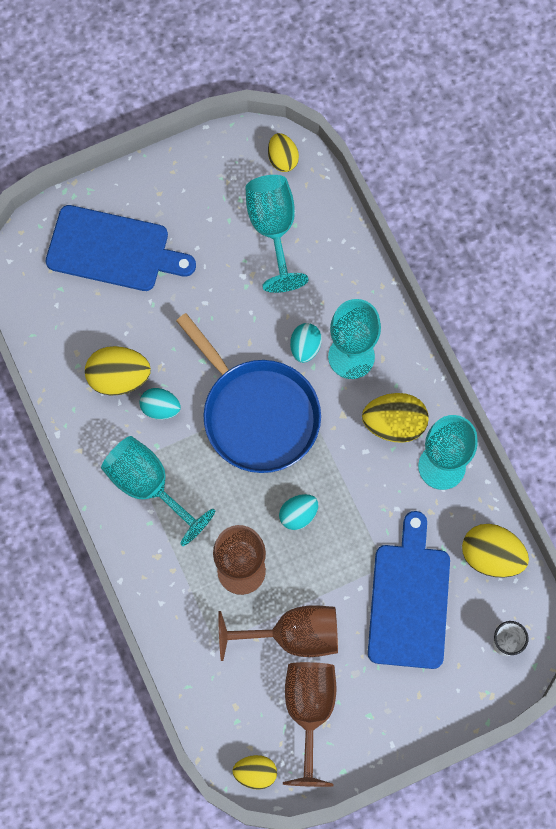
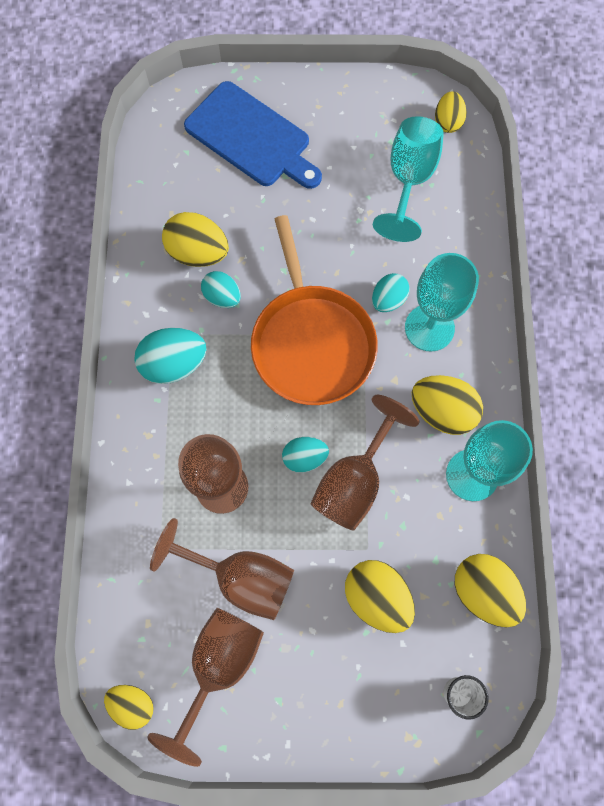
camera: 25 degrees right, 0 degrees up
turquoise goblet [101,436,215,546] -> turquoise egg [134,328,207,384]
blue pan [176,313,321,473] -> orange pan [251,215,378,405]
blue cutting board [368,511,450,669] -> yellow egg [345,560,415,633]
none -> brown goblet [311,395,419,531]

